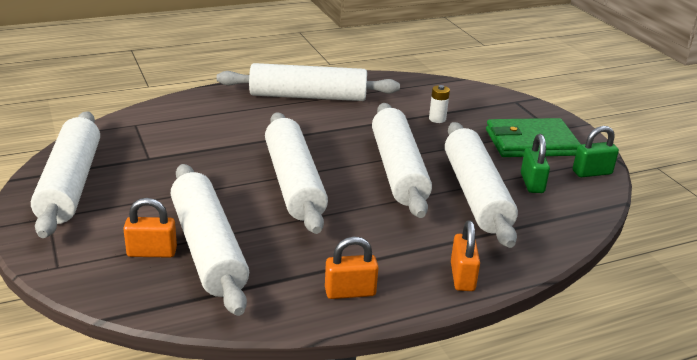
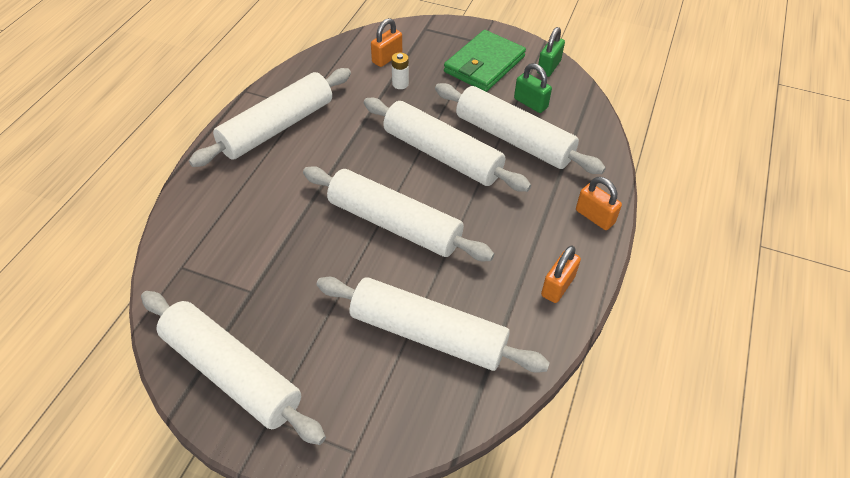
camera: 45 degrees left, 20 degrees up
orange padlock [123,198,177,258] -> orange padlock moved to [371,18,402,67]

